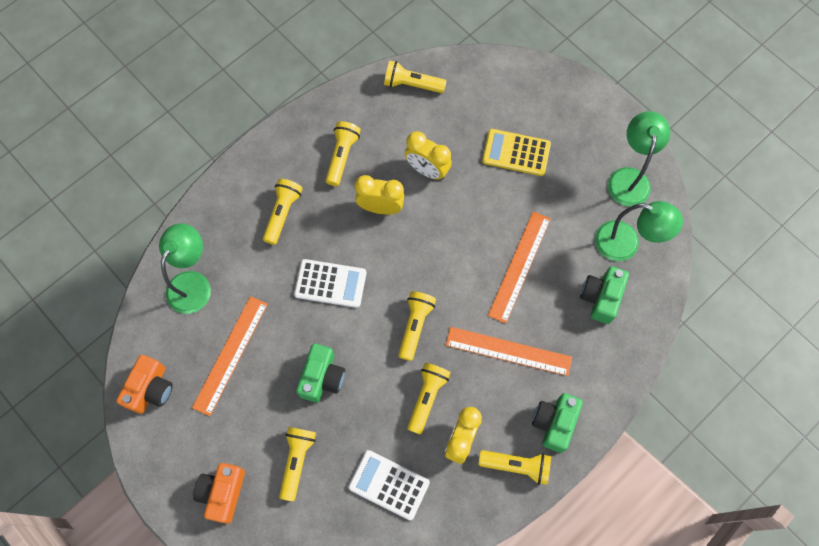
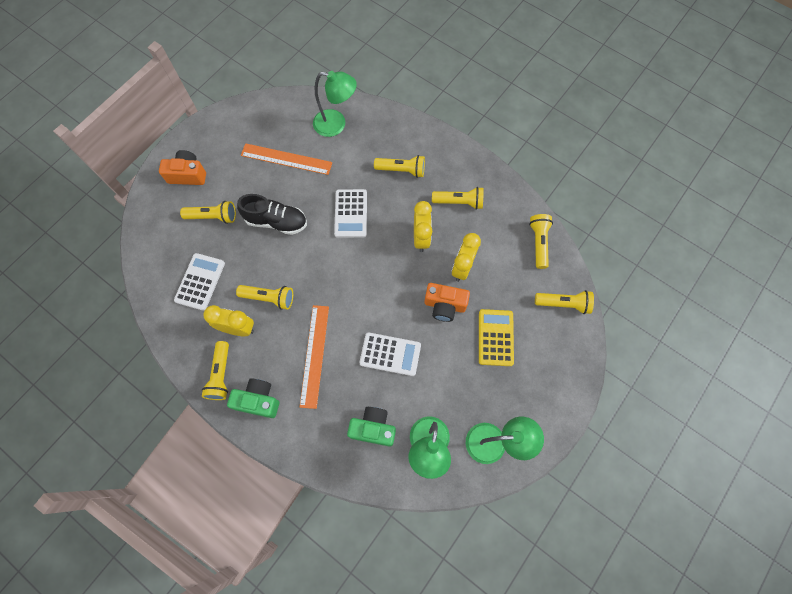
camera: 80 degrees right, 0 degrees up
orange camera [116,355,173,414] -> orange camera moved to [424,283,470,322]
green camera [296,344,345,403] -> black shoe [237,194,307,235]
yellow flashlight [398,291,436,361] -> yellow flashlight moved to [535,290,594,314]
orange ruler [488,211,551,323] -> white calculator [359,332,421,376]

